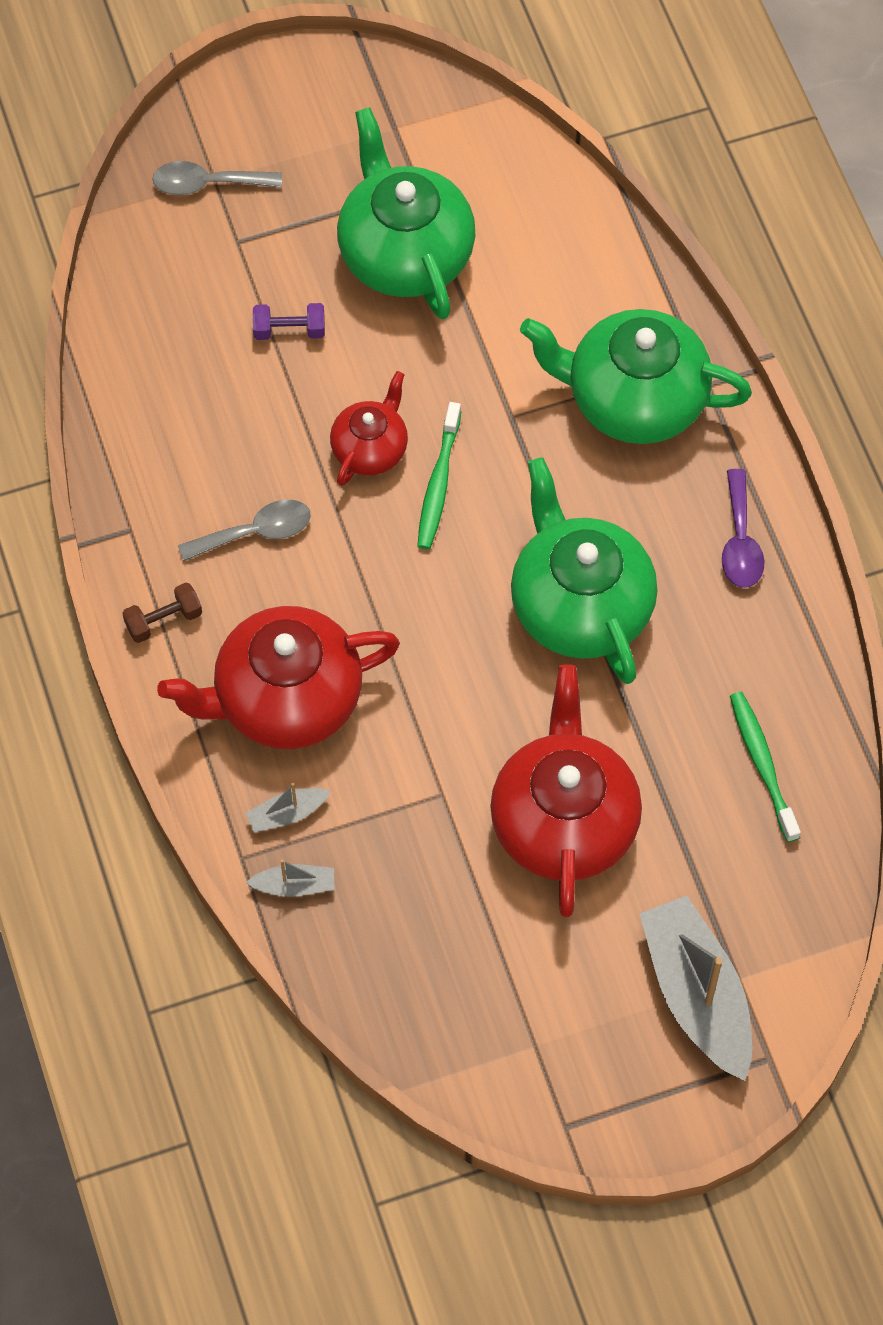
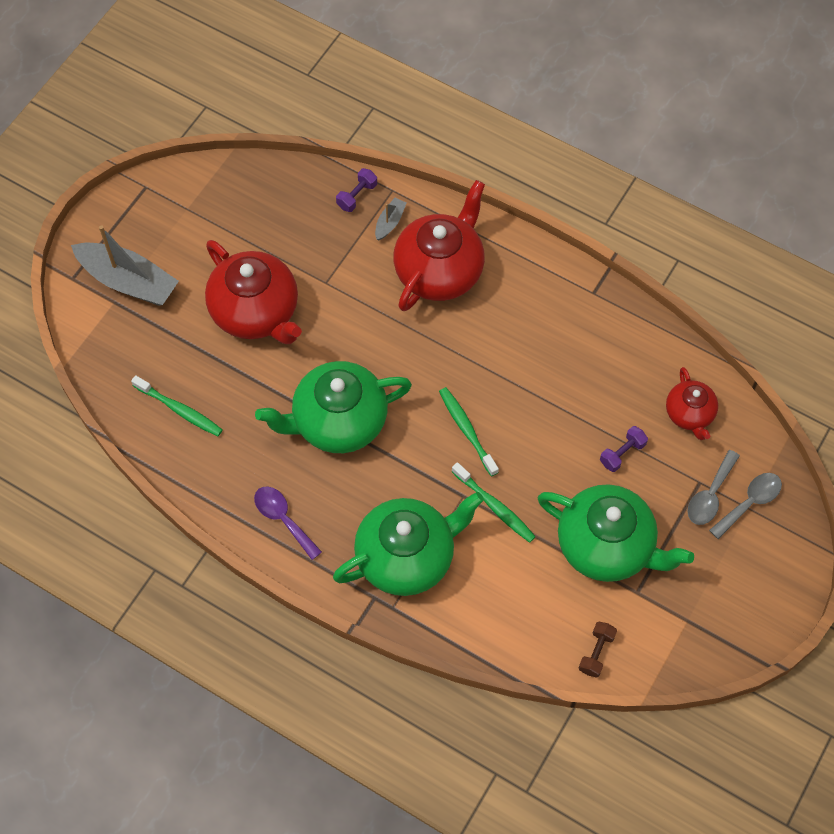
camera: 140 degrees right, 0 degrees up
brown dumbbell [122,583,202,643] -> brown dumbbell moved to [579,622,617,678]
grey spoon [178,500,311,562] -> grey spoon moved to [688,450,740,525]
grey boat [246,859,335,897] -> purple dumbbell [336,168,377,212]
red teapot [330,371,408,486] -> red teapot moved to [666,367,718,440]
green teapot [511,457,657,684] -> green teapot turned 135 degrees clockwise [255,361,412,453]
none -> green toothbrush [452,462,536,543]

